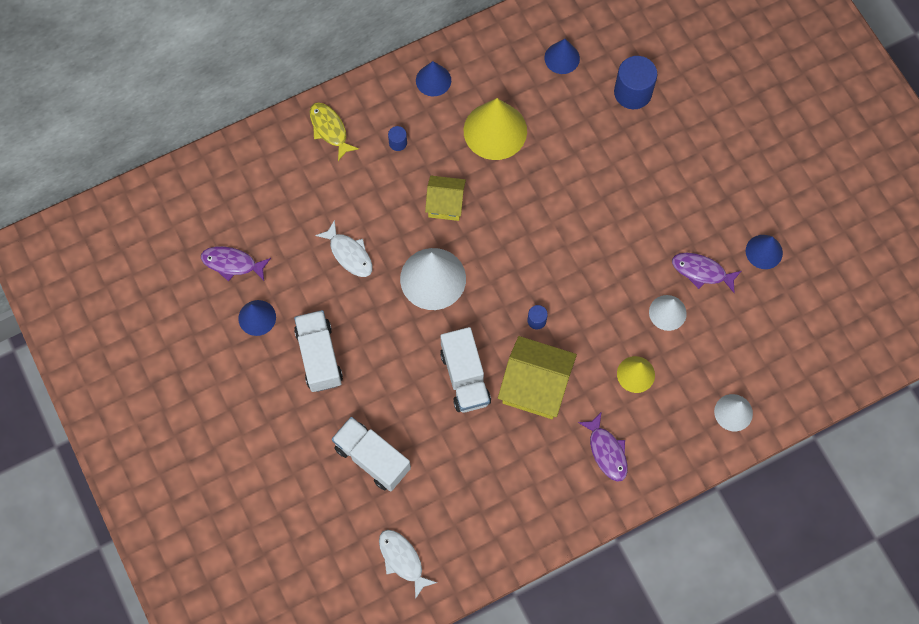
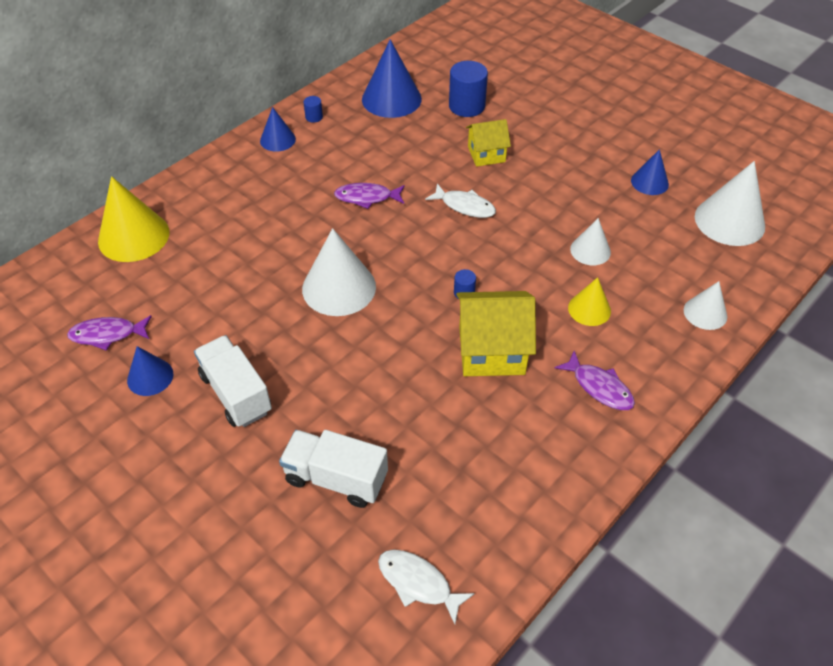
camera: 20 degrees left, 20 degrees down
yellow fish [310,102,359,161] -> none
white fish [315,220,373,277] -> white fish moved to [425,183,496,218]
blue cylinder [388,126,407,151] -> blue cylinder moved to [304,96,323,122]
yellow house [425,176,466,221] -> yellow house moved to [466,119,511,167]
white truck [440,327,491,413] -> none
yellow cone [464,98,527,160] -> yellow cone moved to [98,176,169,262]
blue cone [544,39,580,74] -> blue cone [362,39,422,118], size x1.77
purple fish [672,253,741,293] -> purple fish moved to [334,183,405,209]
none -> white cone [695,161,765,246]

